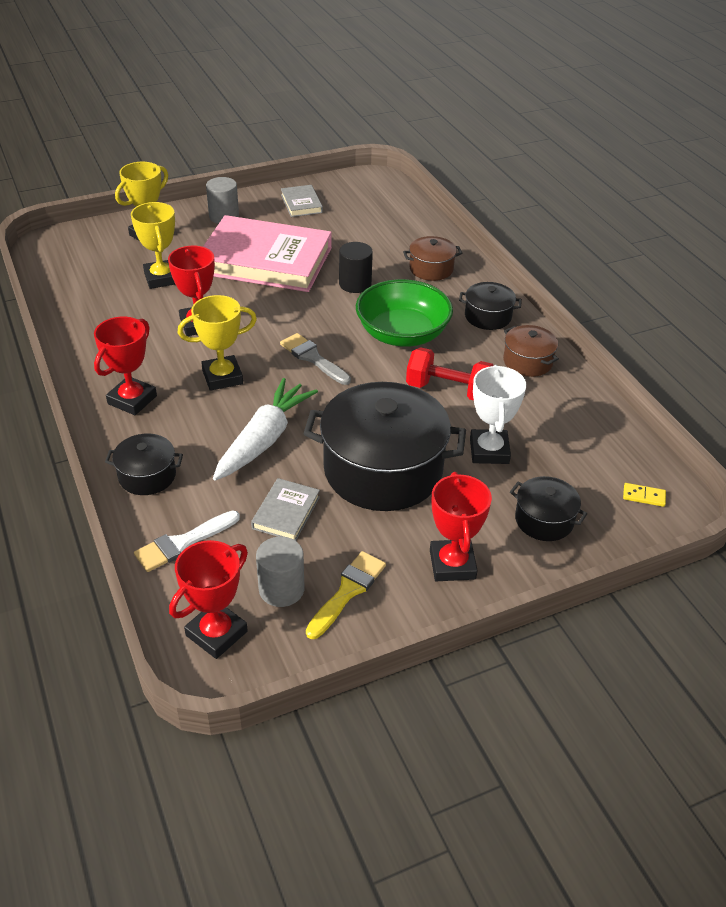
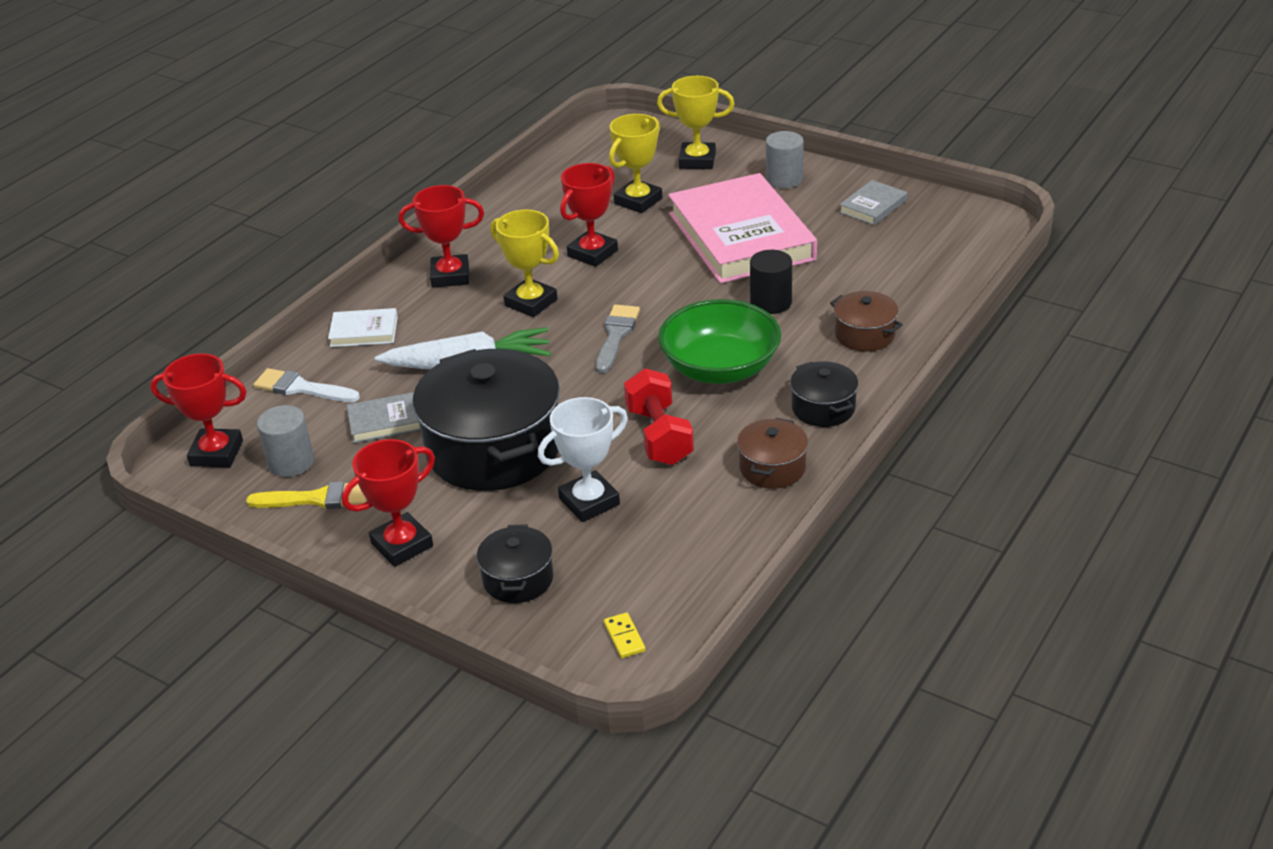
camera: 60 degrees right, 5 degrees down
black pot [105,434,183,495] -> white book [328,308,398,347]

